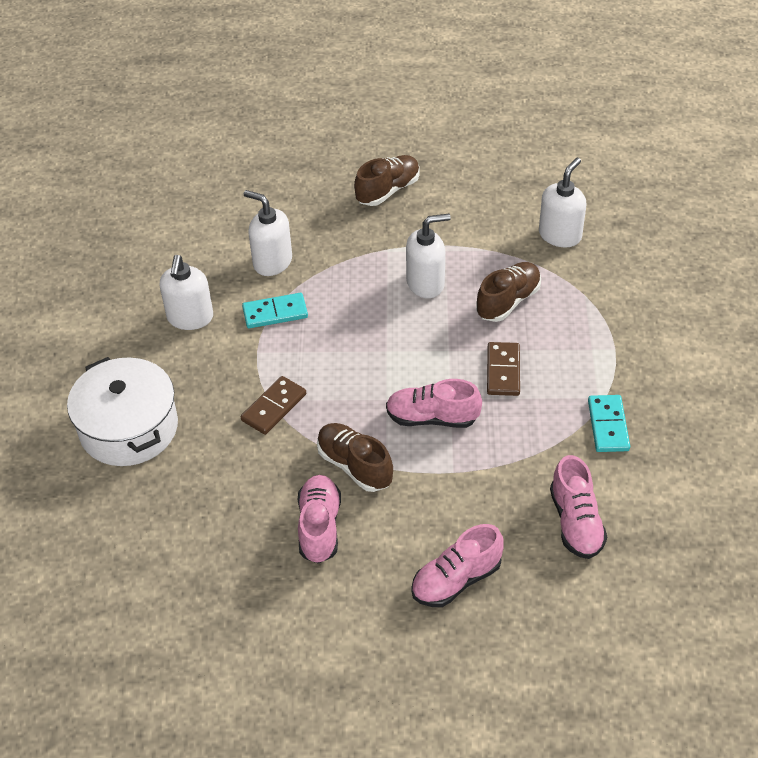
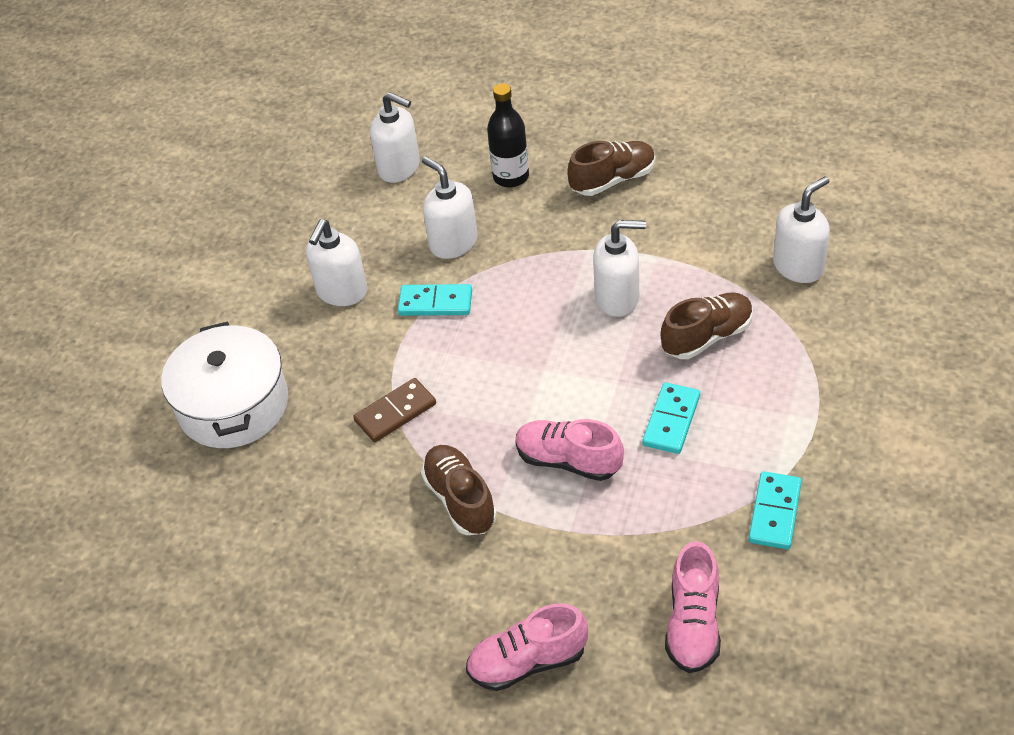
camera: 20 degrees right, 0 degrees up
pink shoe [298,475,341,564] -> none
brown domino [487,342,520,396] -> turquoise domino [642,382,700,454]
none -> white soap dispenser [370,92,420,183]
none -> black bottle [487,83,529,188]

